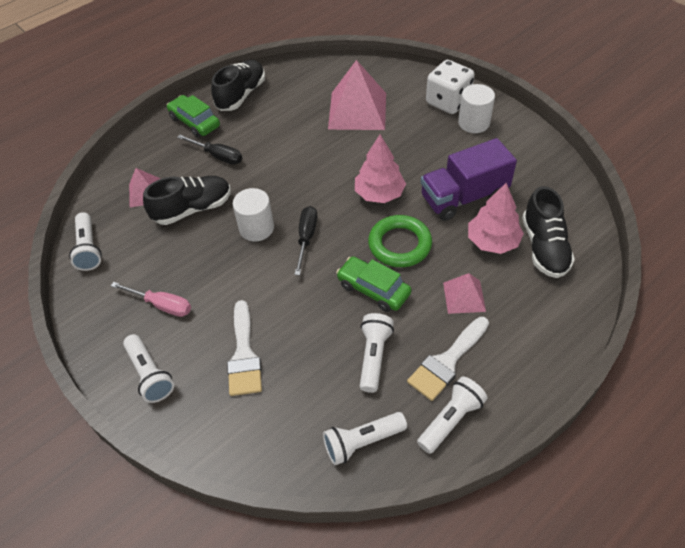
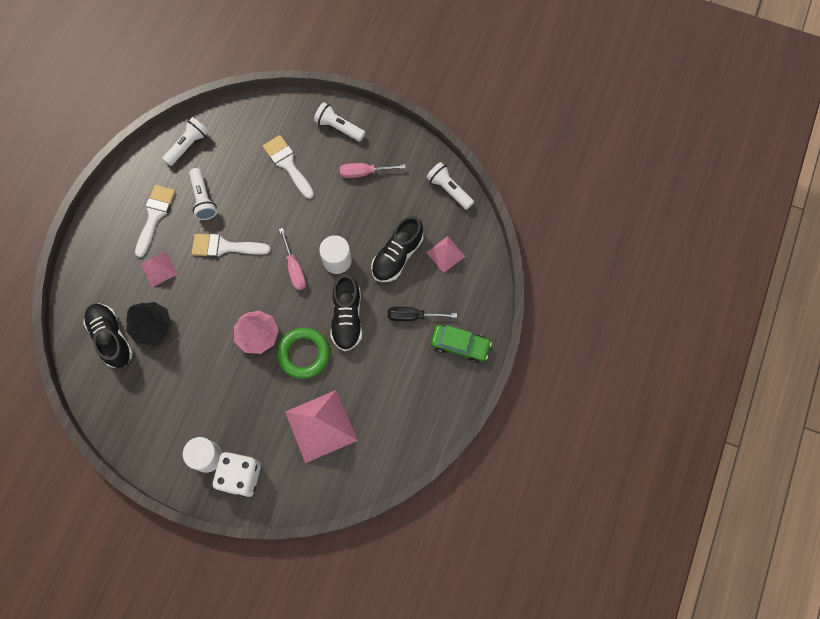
camera: 150 degrees right, 20 degrees up
black shoe [211,60,265,111] -> black shoe moved to [330,274,362,351]
black screwdriver [295,206,317,275] -> pink screwdriver [279,228,306,290]
green car [336,256,411,312] -> white brush [192,234,271,257]
green ring [368,215,432,267] -> green ring moved to [277,327,330,379]
white flashlight [417,376,487,454] -> none
purple truck [421,138,517,221] -> none
pink tree [468,183,524,254] -> black tree [126,302,171,345]

